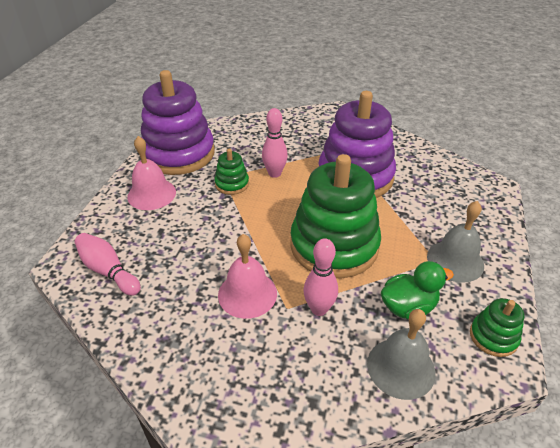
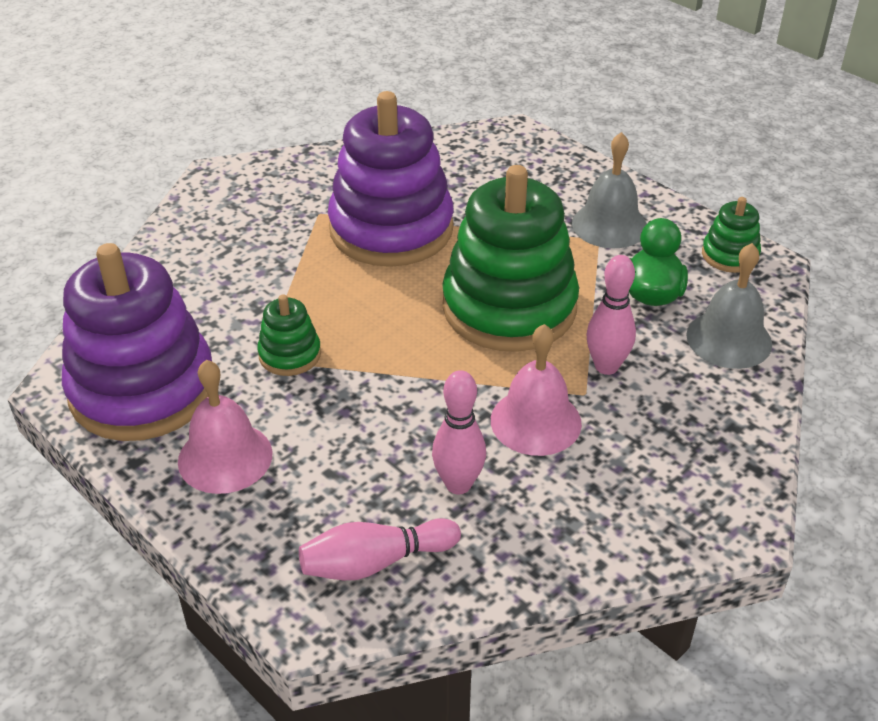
camera: 60 degrees left, 0 degrees up
pink bowling pin [262,108,288,178] -> pink bowling pin moved to [432,370,486,494]

